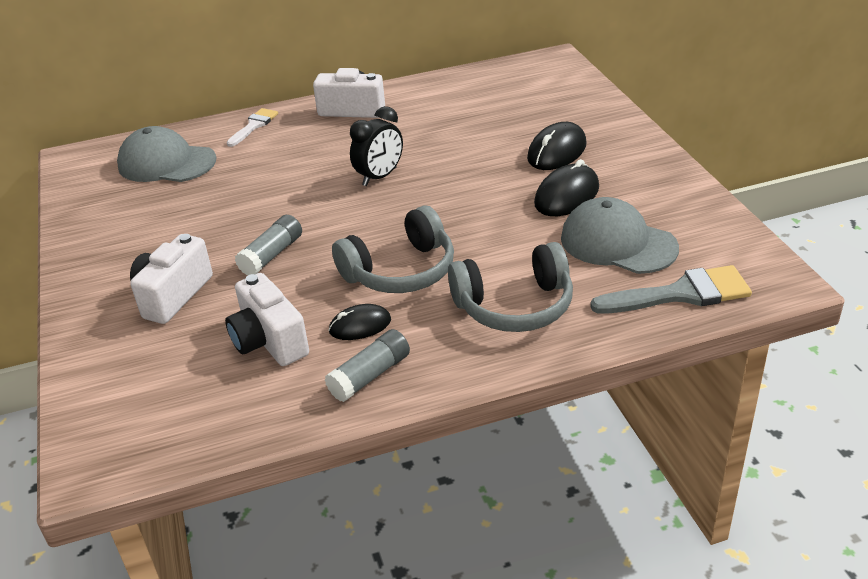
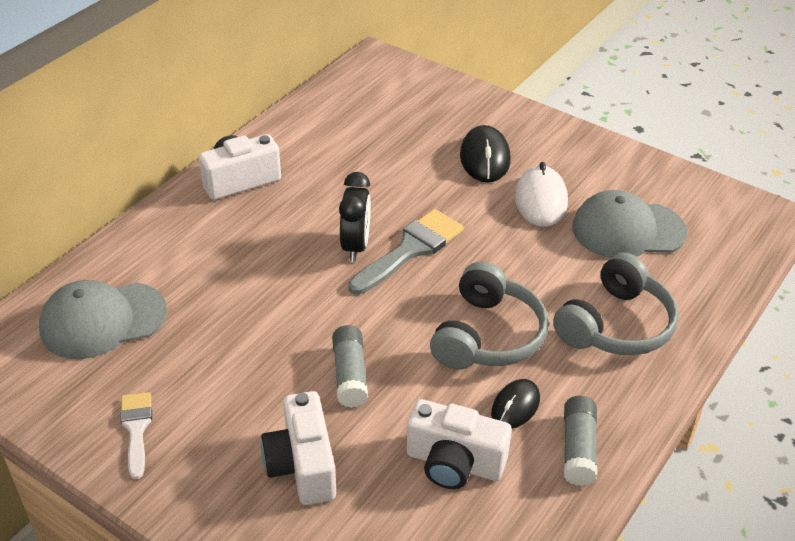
camera: 40 degrees left, 5 degrees up
white brush [227,108,278,147] -> white brush moved to [120,392,152,479]
black mouse [534,159,599,216] -> white mouse [515,162,568,227]
grey brush [590,265,752,314] -> grey brush moved to [348,209,464,295]

